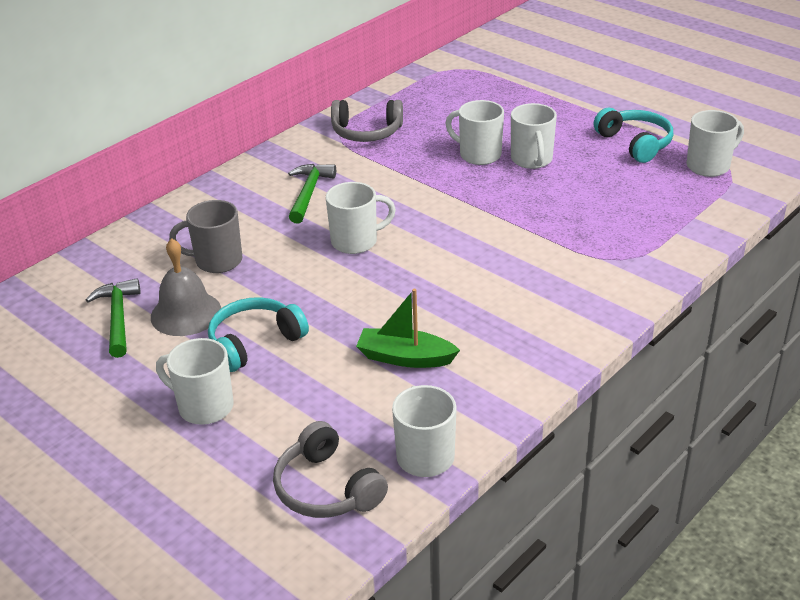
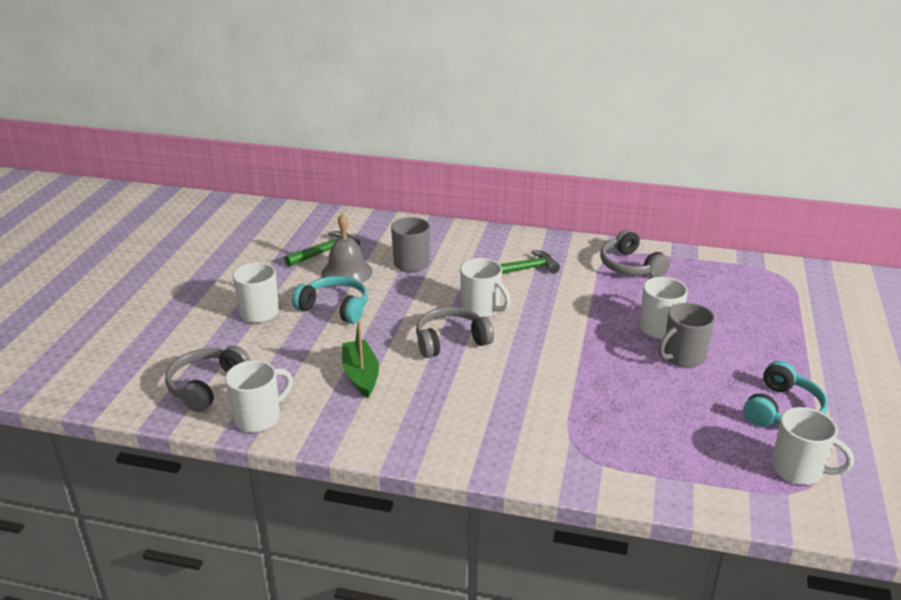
camera: 60 degrees right, 5 degrees down
white mug [511,103,557,169] -> grey mug [658,303,715,368]
none -> grey headphones [416,307,494,358]

